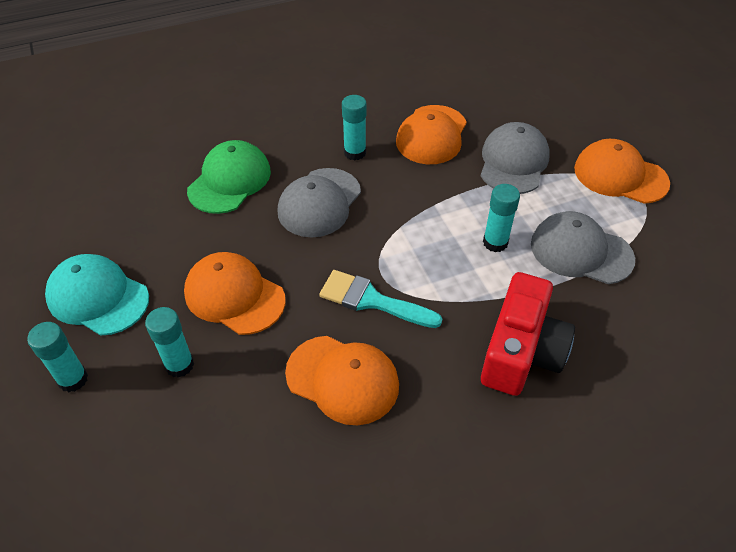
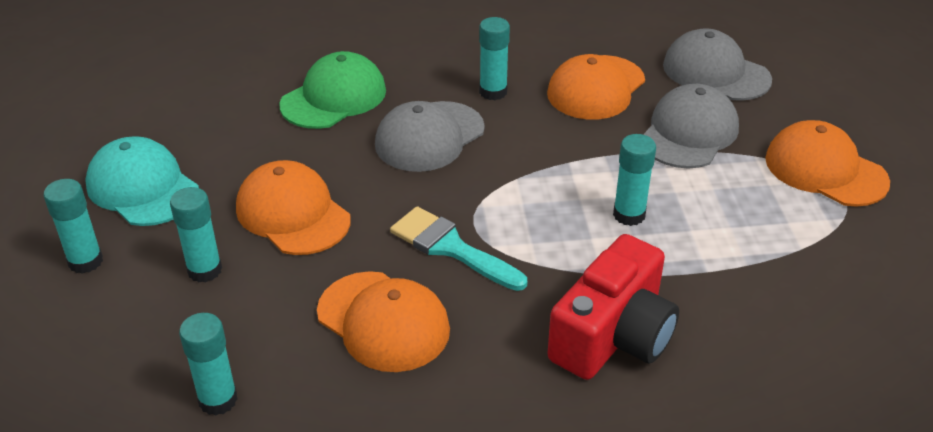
camera: 15 degrees right, 10 degrees down
grey cap [531,211,635,284] -> grey cap moved to [663,29,772,101]
none -> turquoise glue stick [179,313,238,416]

